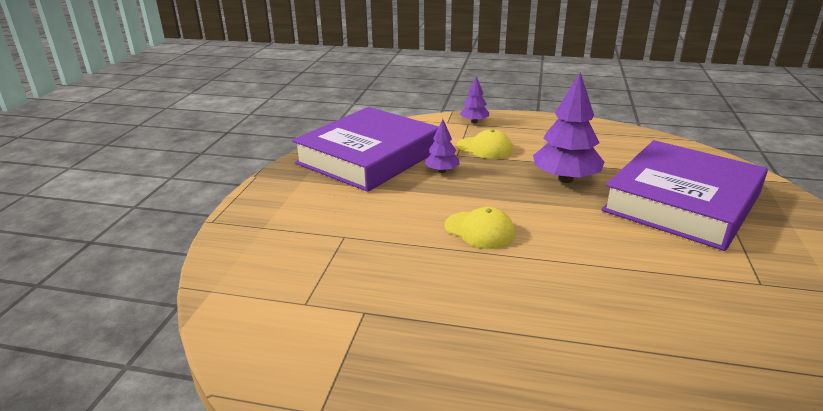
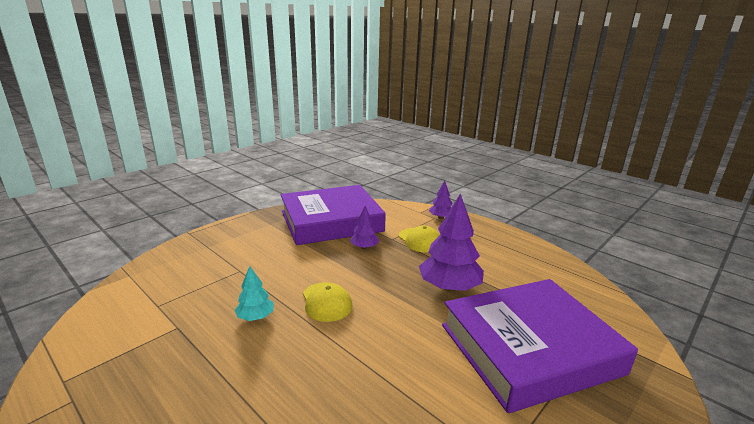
camera: 30 degrees right, 5 degrees down
none -> turquoise tree [235,266,274,321]

